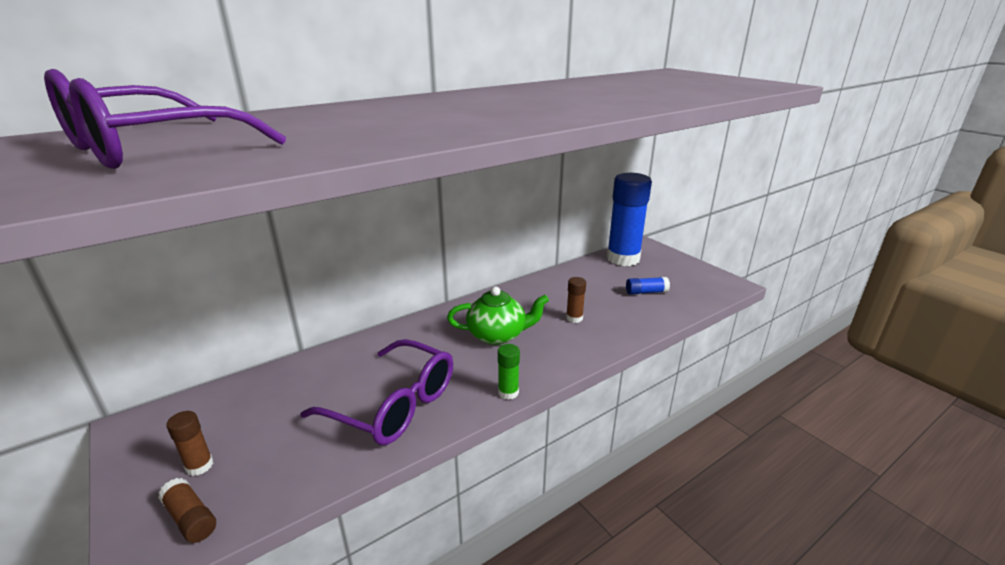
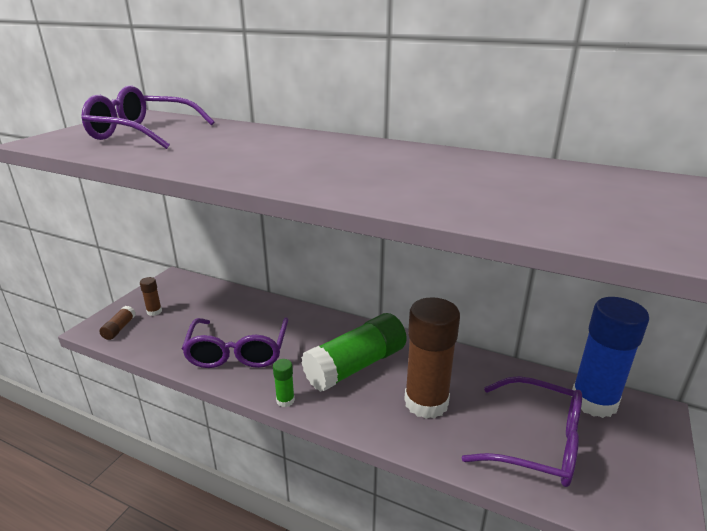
camera: 60 degrees right, 0 degrees up
green teapot [447,287,549,345] -> green glue stick [301,313,407,392]
brown glue stick [566,277,586,323] -> brown glue stick [404,297,460,419], size x2.39
blue glue stick [626,277,670,295] -> purple glasses [462,376,582,487]

